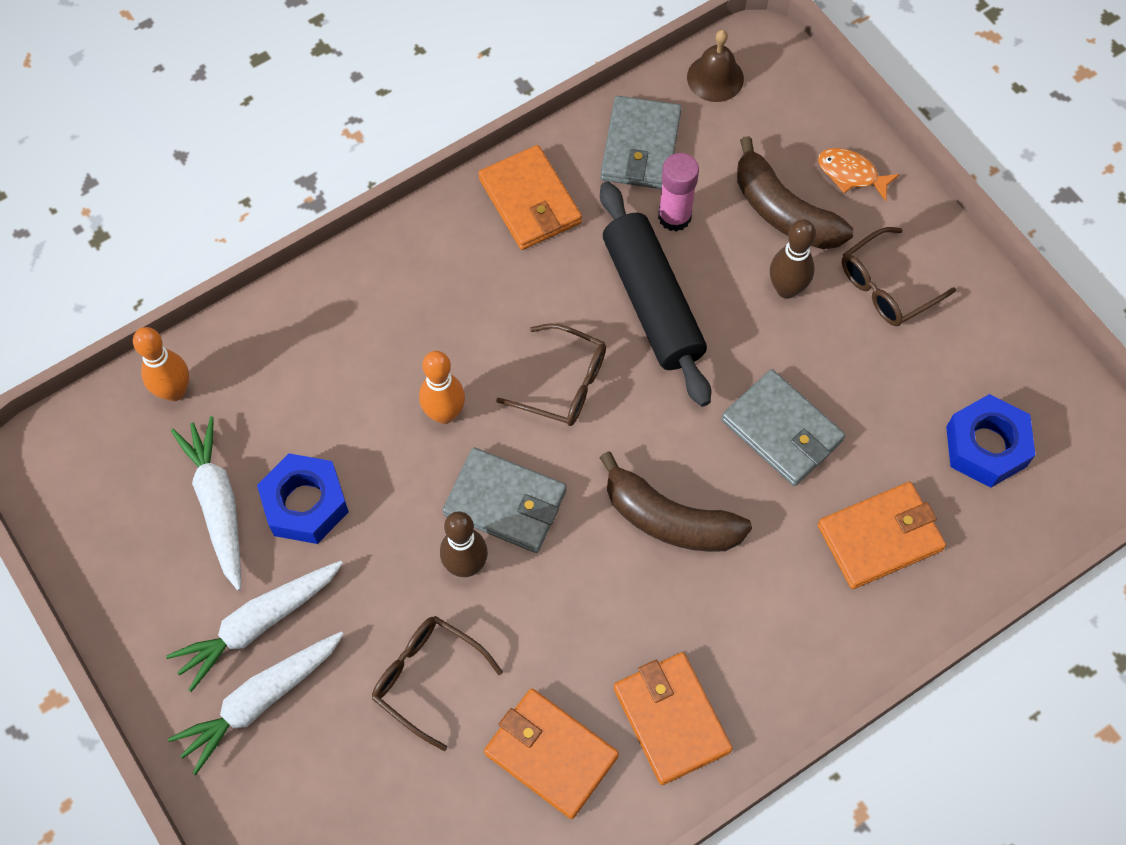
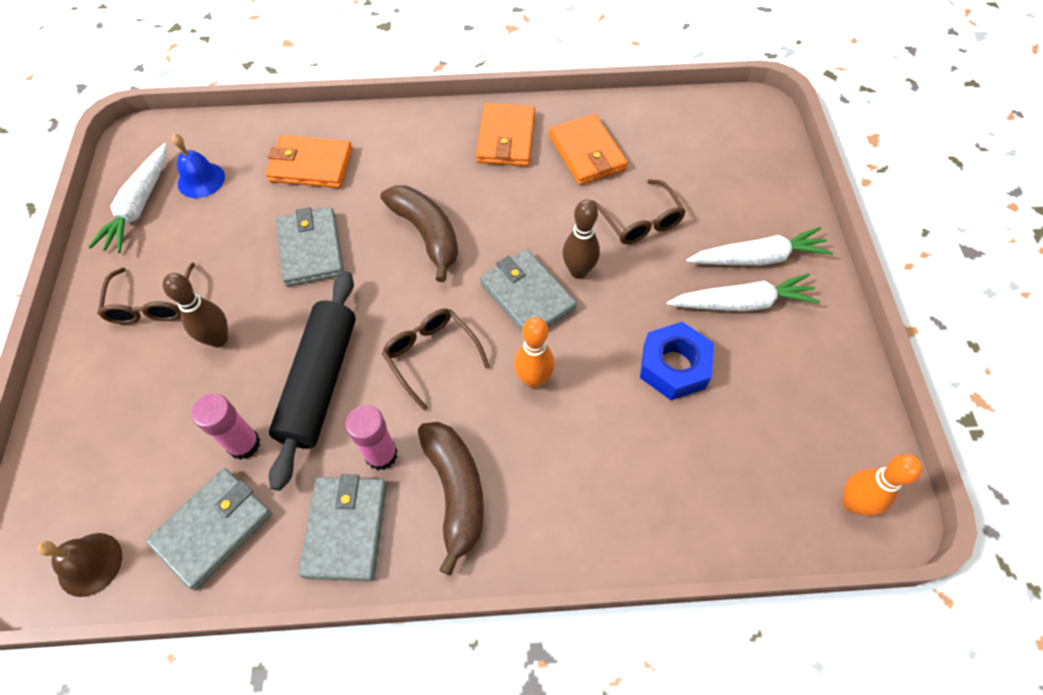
camera: 150 degrees left, 5 degrees down
orange bowling pin [133,327,189,401] -> orange bowling pin moved to [842,454,922,516]
white carrot [171,416,241,591] -> white carrot moved to [88,143,167,253]
orange wallet [478,145,582,250] -> grey wallet [298,474,387,582]
brown banana [737,136,854,249] -> brown banana moved to [418,422,484,576]
orange fish [818,148,900,201] -> none
brown glasses [842,227,956,326] -> brown glasses turned 90 degrees clockwise [98,262,195,324]
blue nut [946,394,1035,488] -> blue bell [172,134,225,198]
none -> pink glue stick [346,405,398,470]

